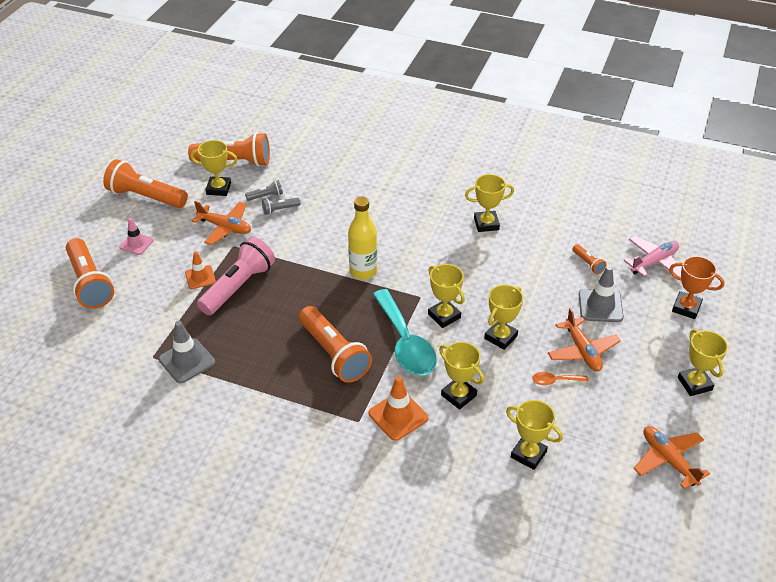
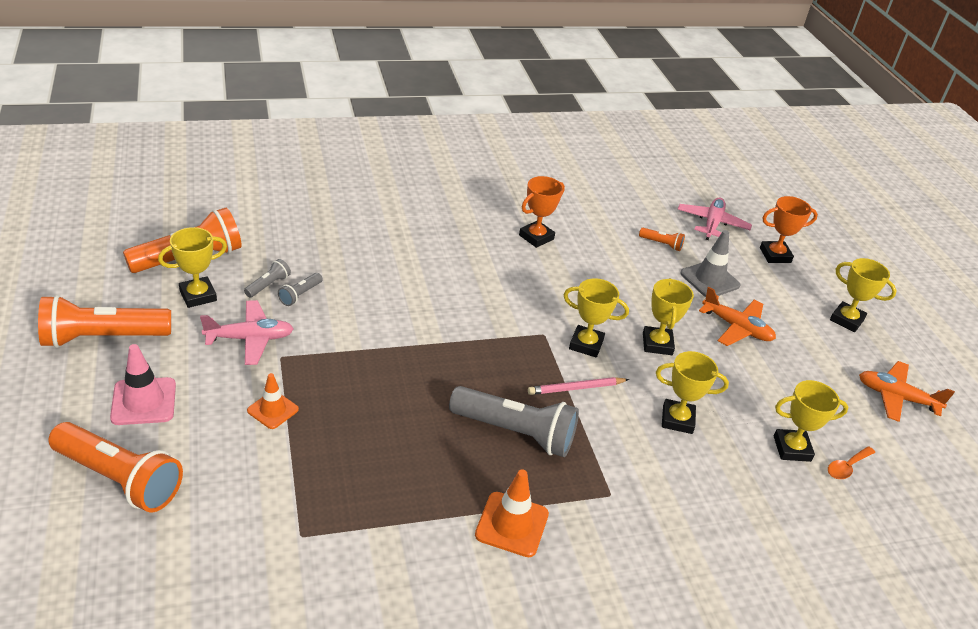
camera: 40 degrees left, 5 degrees down
pink traffic cone [119,218,154,255] -> pink traffic cone [110,344,176,425], size x1.50
grey traffic cone [159,321,215,383] -> none
orange plane [192,201,251,245] -> pink plane [200,300,294,365]
pink flashlight [197,237,275,315] -> none
orange flashlight [299,306,372,383] -> grey flashlight [449,386,579,457]
yellow bottle [348,197,377,280] -> none
orange traffic cone [369,376,428,441] -> orange traffic cone moved to [475,469,549,557]
turquoise spoon [373,289,437,376] -> pink pencil [528,377,629,395]
yellow trophy [465,174,514,232] -> orange trophy [519,176,565,248]
orange spoon [532,372,588,385] -> orange spoon moved to [828,446,875,479]

